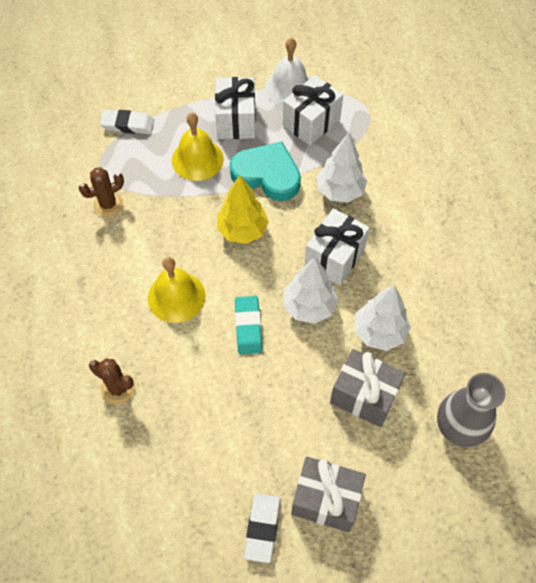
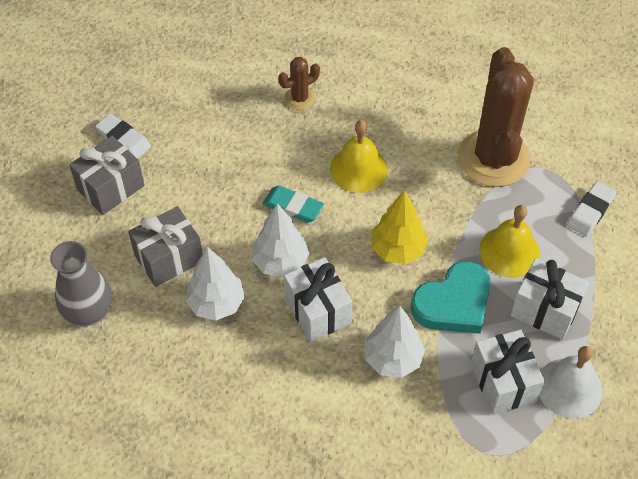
camera: 120 degrees right, 5 degrees down
brown cactus [79,167,124,217] -> brown cactus [458,47,534,187], size x2.25

